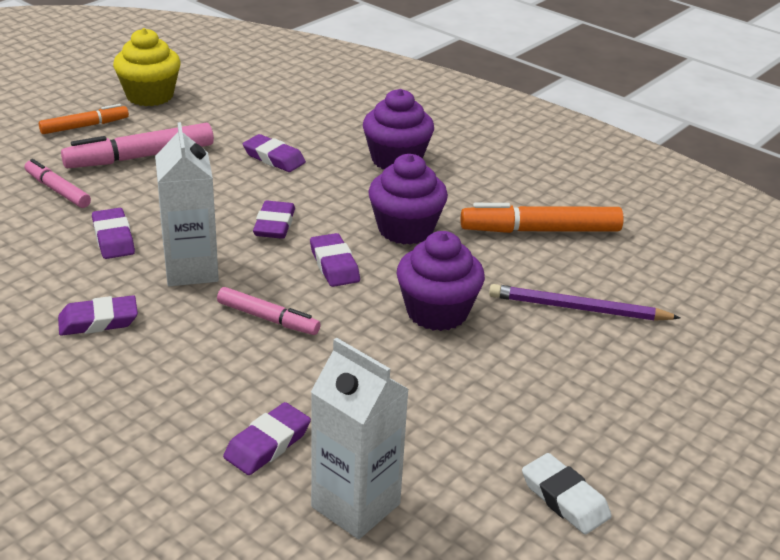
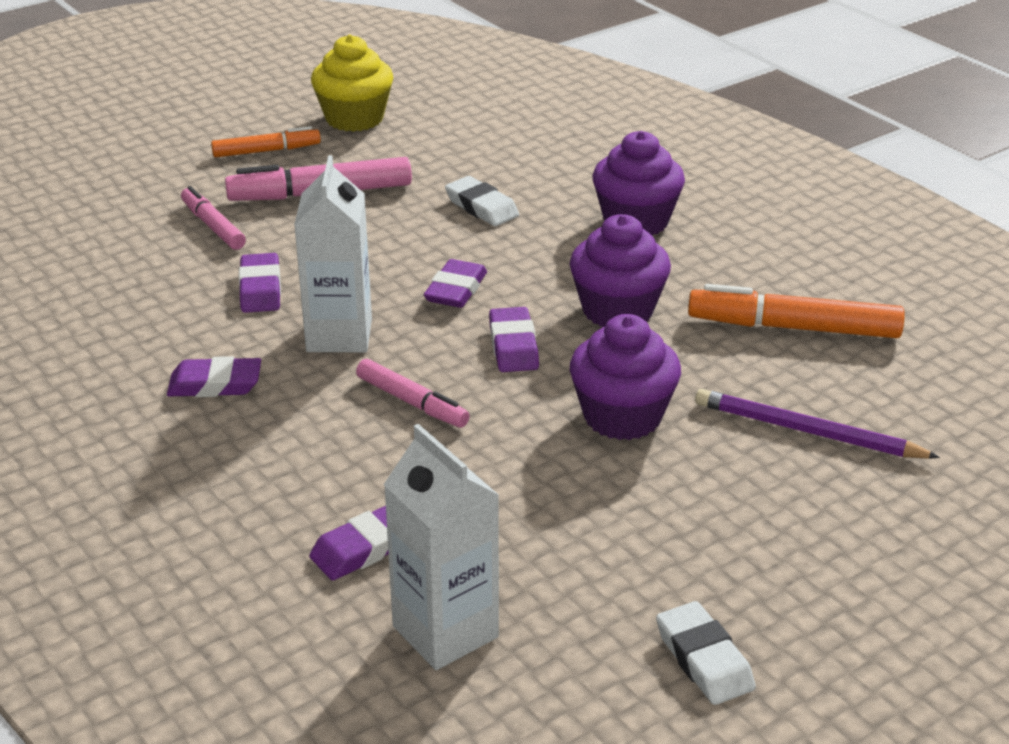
camera: 15 degrees right, 0 degrees up
purple eraser [243,134,306,172] -> white eraser [445,176,519,226]

